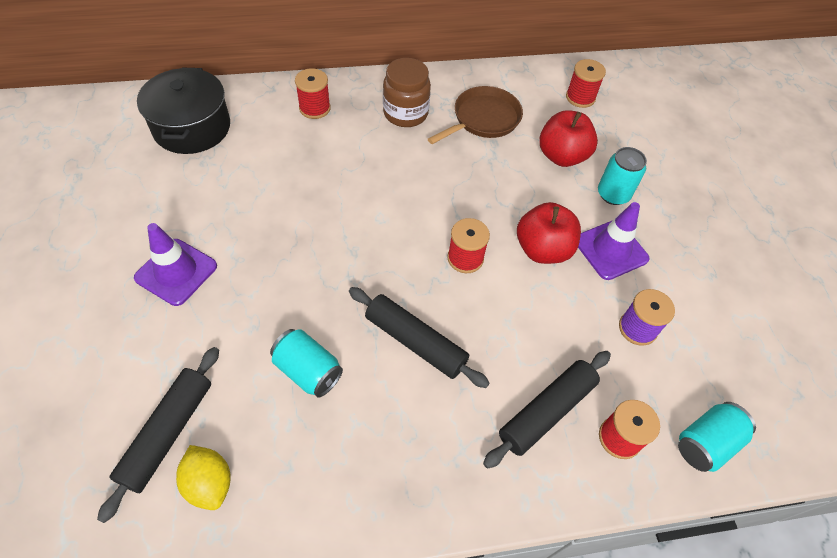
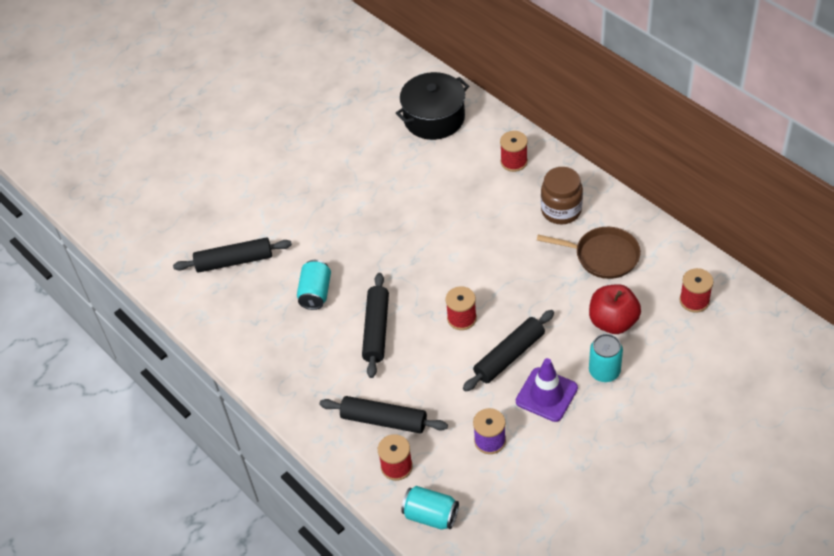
camera: 65 degrees right, 5 degrees down
purple traffic cone [134,223,217,306] -> none
yellow lemon [176,445,231,510] -> none
red apple [517,202,581,264] -> black rolling pin [463,310,554,392]

